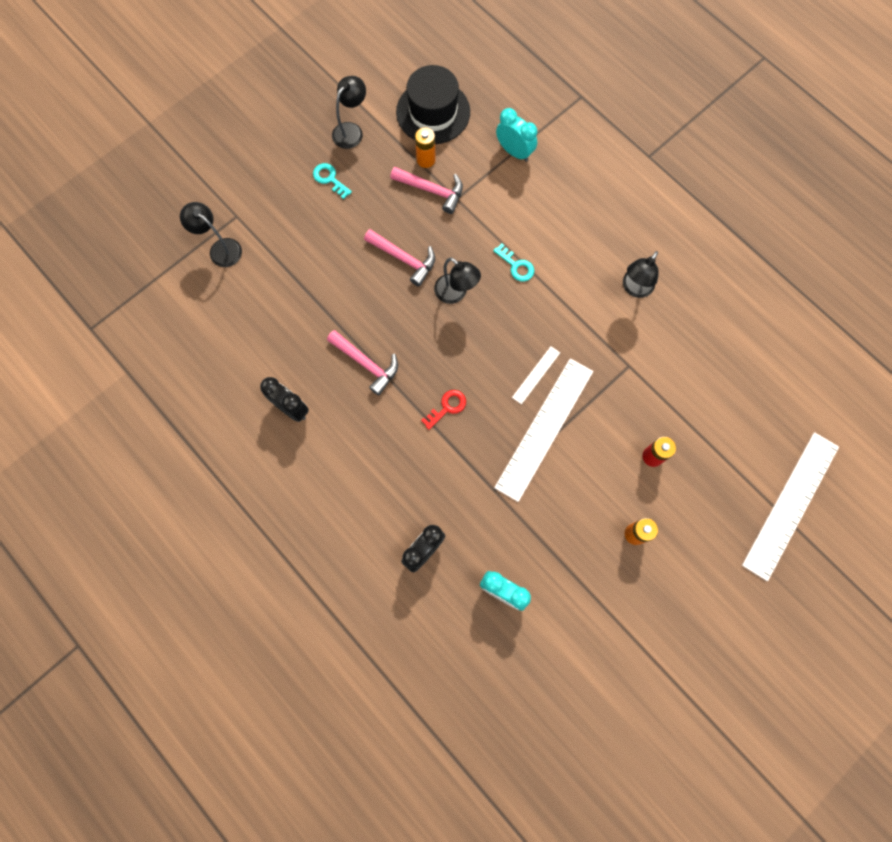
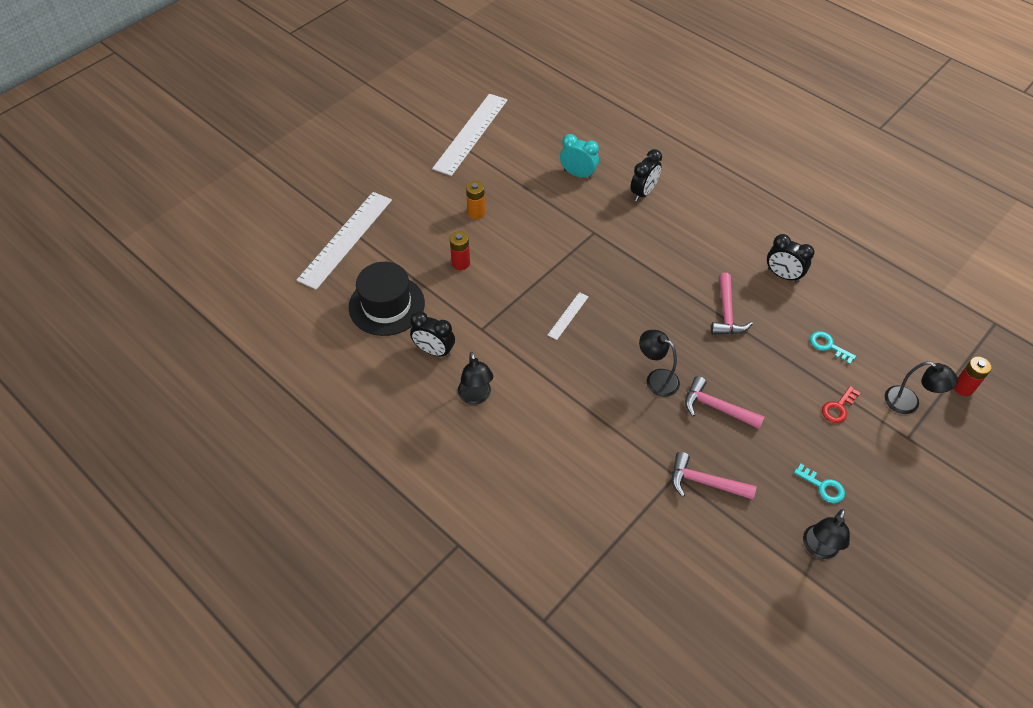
camera: 175 degrees right, 20 degrees down
pink hammer [327,330,398,395] -> pink hammer turned 120 degrees counterclockwise [711,273,753,334]
black hat [396,65,470,144] -> black hat moved to [348,262,425,336]
orange battery [415,127,436,168] -> none
red key [421,390,466,430] -> red key moved to [822,386,860,423]
turquoise key [493,243,534,281] -> turquoise key moved to [810,331,856,364]
white ruler [494,358,593,502] -> white ruler moved to [432,94,508,176]
turquoise clock [496,108,537,162] -> none
black lamp [623,251,659,298] -> black lamp turned 135 degrees clockwise [458,352,493,404]
none -> black clock [410,311,455,357]
none -> red battery [954,357,992,396]

